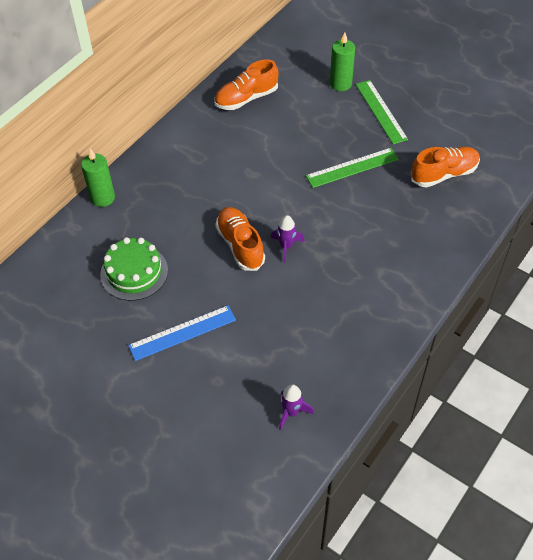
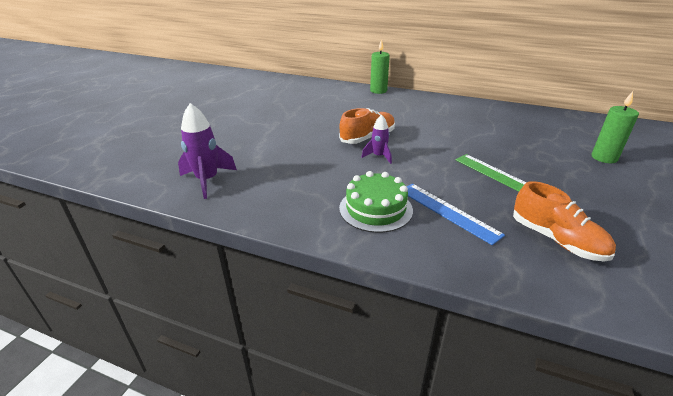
camera: 75 degrees right, 20 degrees down
green cake [100,237,168,301] -> green cake moved to [339,171,413,233]
blue ruler [128,305,236,361] -> blue ruler moved to [407,184,505,245]
orange shoe [214,59,279,110] -> none
purple rocket [279,384,314,430] -> purple rocket [178,103,237,199], size x1.66
green ruler [355,80,408,144] -> none

